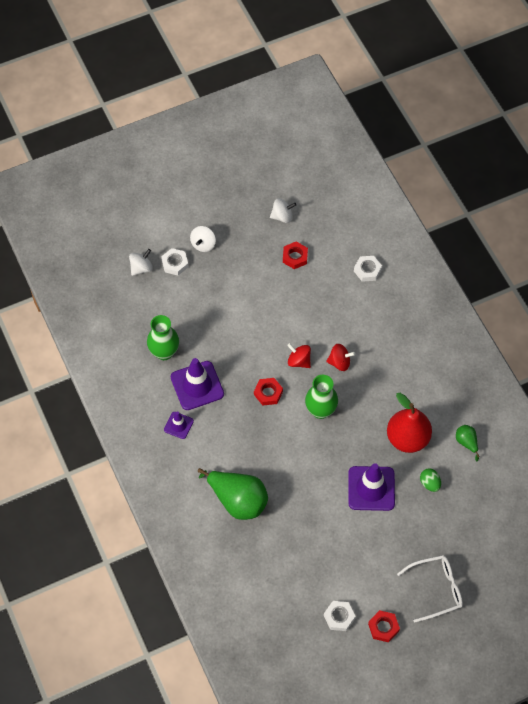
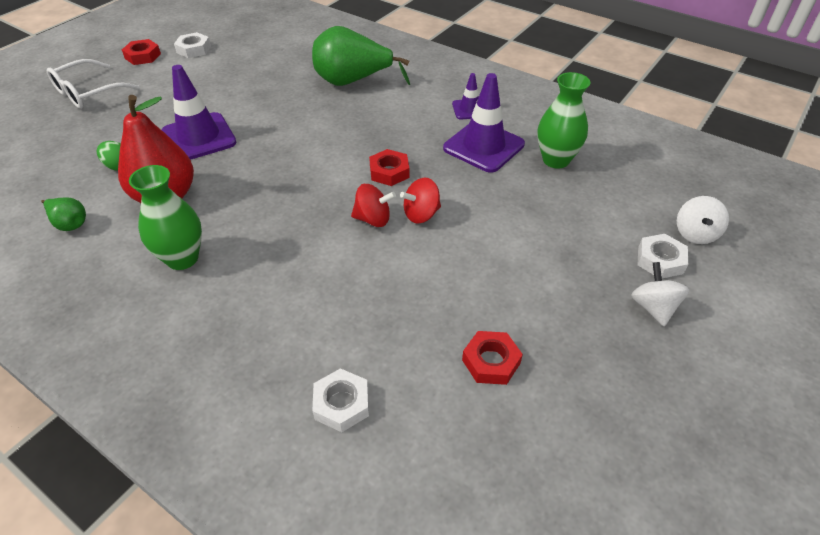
camera: 150 degrees right, 15 degrees down
white spinning top [270,198,296,223] -> none
green vase [305,375,338,419] -> green vase moved to [129,165,202,270]
red spinning top [326,344,355,371] -> red spinning top moved to [400,178,441,224]

